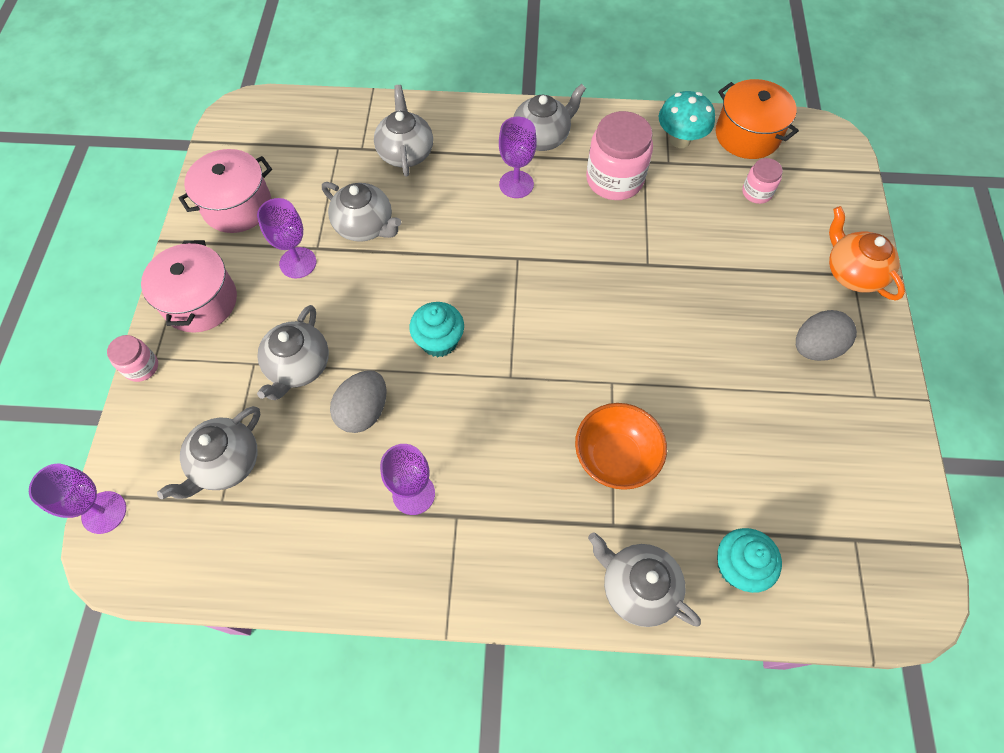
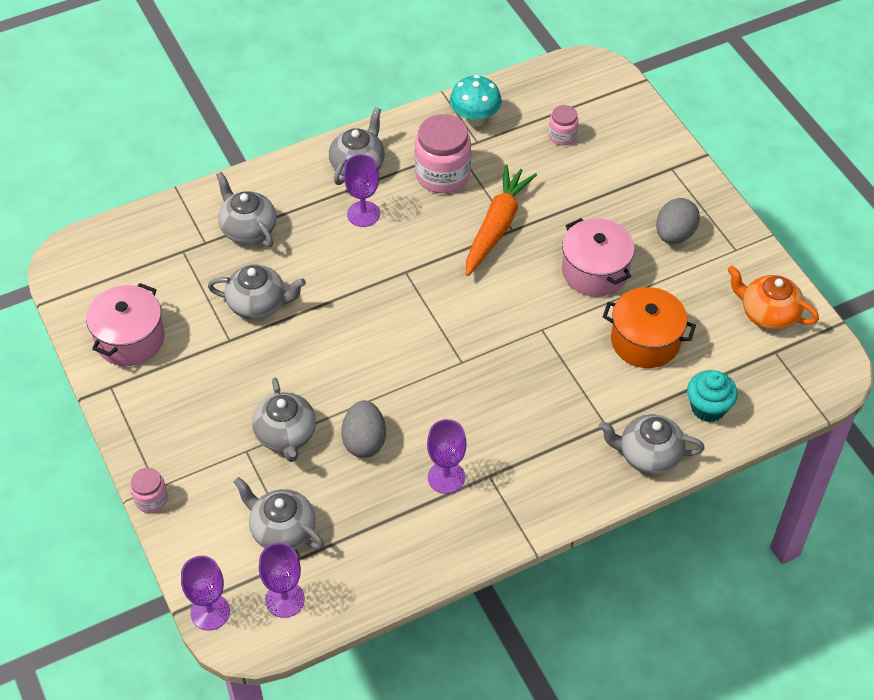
camera: 30 degrees left, 10 degrees down
pink pot [141,240,237,333] -> pink pot moved to [562,218,635,297]
grey teapot [157,406,260,499] -> grey teapot turned 120 degrees clockwise [234,477,324,550]
purple goblet [257,198,316,278] -> purple goblet moved to [259,543,305,618]
turquoise cupcake [410,302,464,357] -> none
orange bowl [575,403,667,490] -> none
orange pot [716,79,799,159] -> orange pot moved to [603,287,696,368]
orange teapot [829,206,905,301] -> orange teapot moved to [727,266,819,330]
none -> orange carrot [466,165,537,276]

